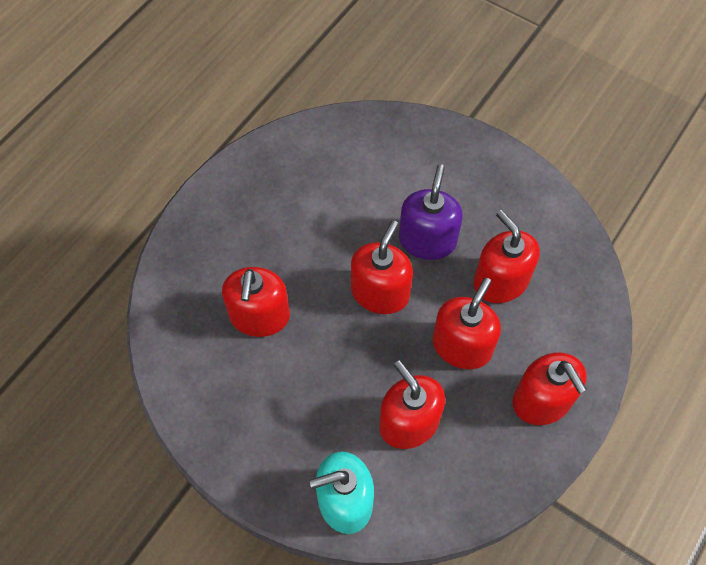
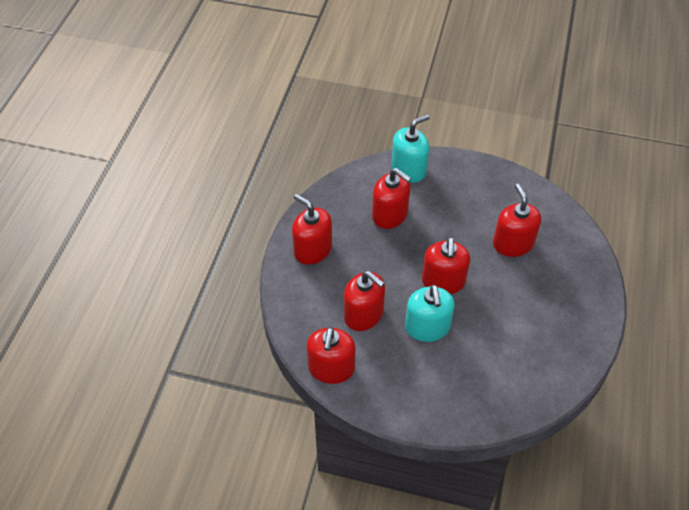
camera: 160 degrees right, 10 degrees down
purple soap dispenser [399,164,463,260] -> turquoise soap dispenser [405,285,455,342]
red soap dispenser [433,278,501,369] -> red soap dispenser moved to [307,327,355,384]

